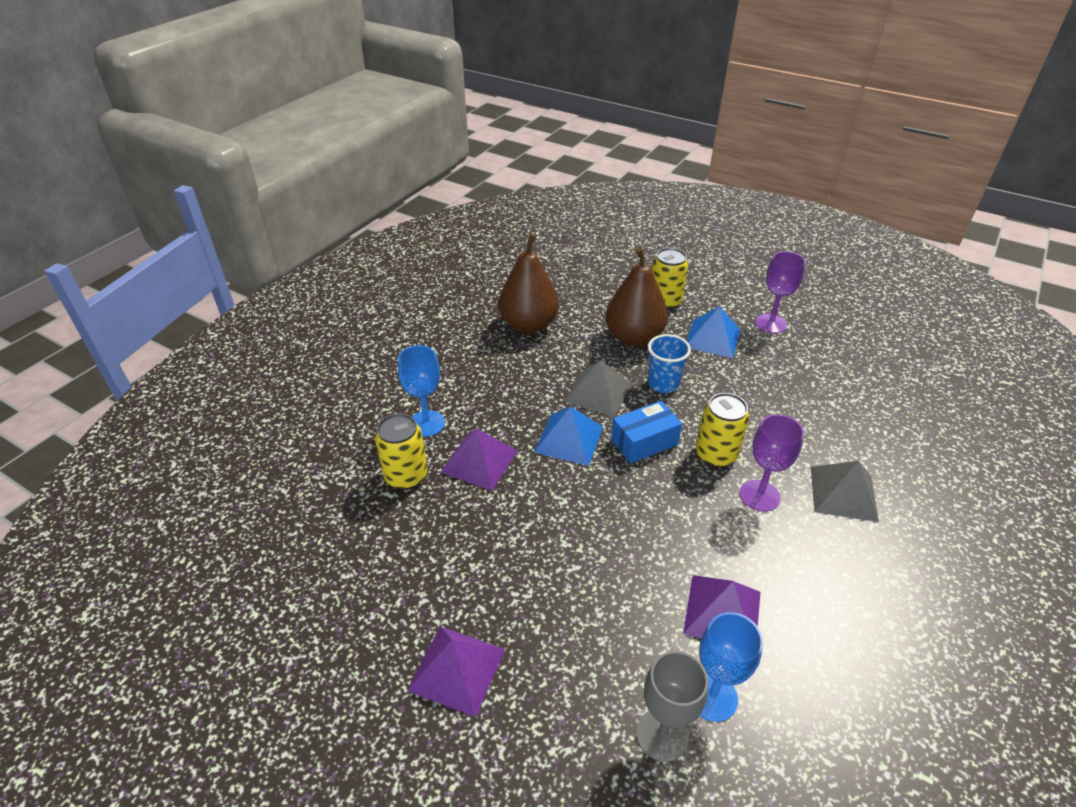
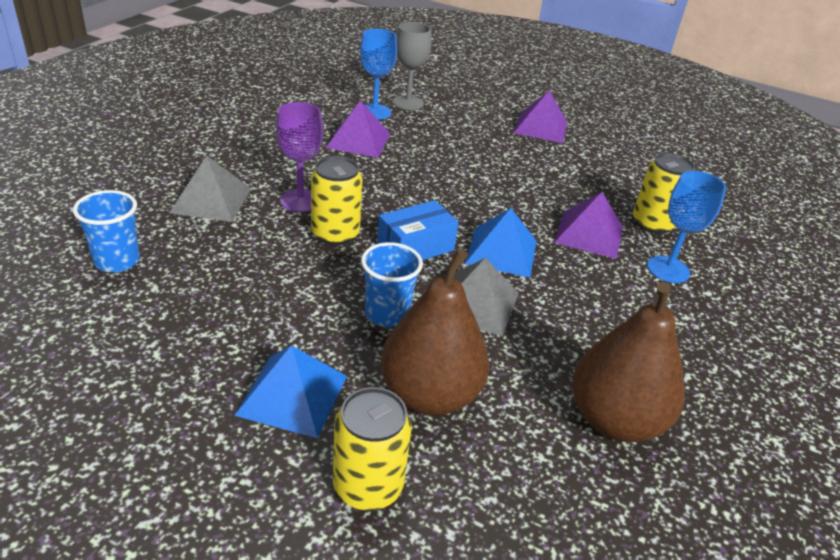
camera: 170 degrees right, 5 degrees down
purple goblet [755,251,806,333] -> none
none -> blue cup [73,190,140,273]

